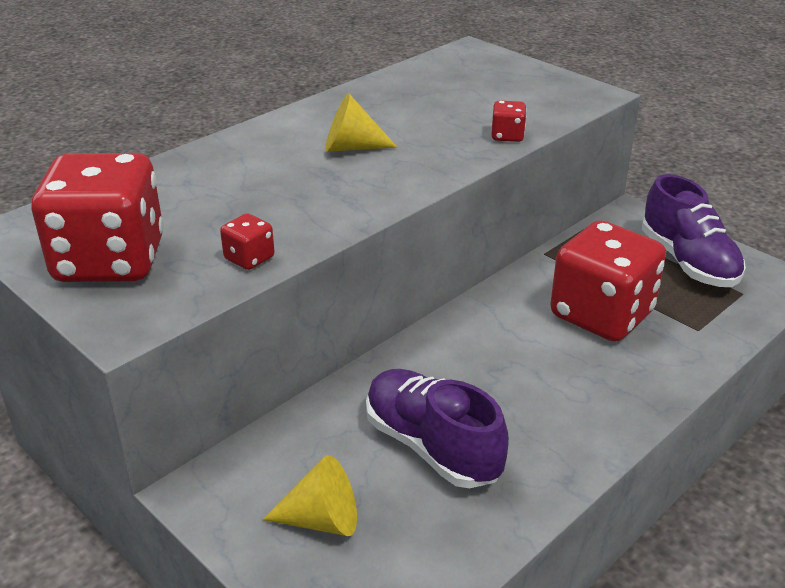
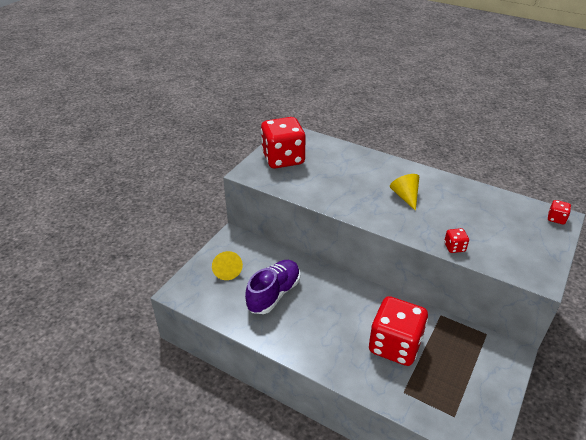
camera: 75 degrees right, 5 degrees up
red dice [220,213,275,270] -> red dice moved to [548,200,571,225]
purple shoe [642,174,746,287] -> none

